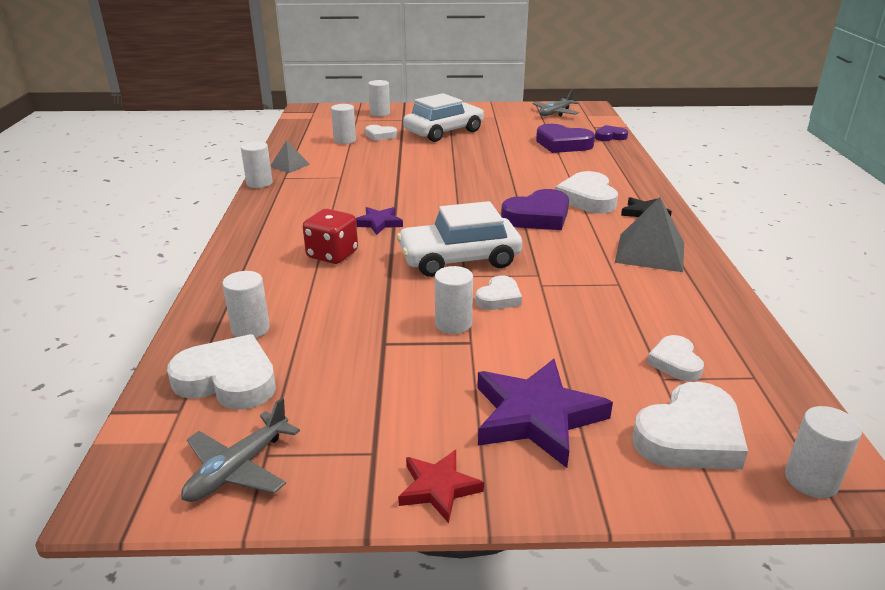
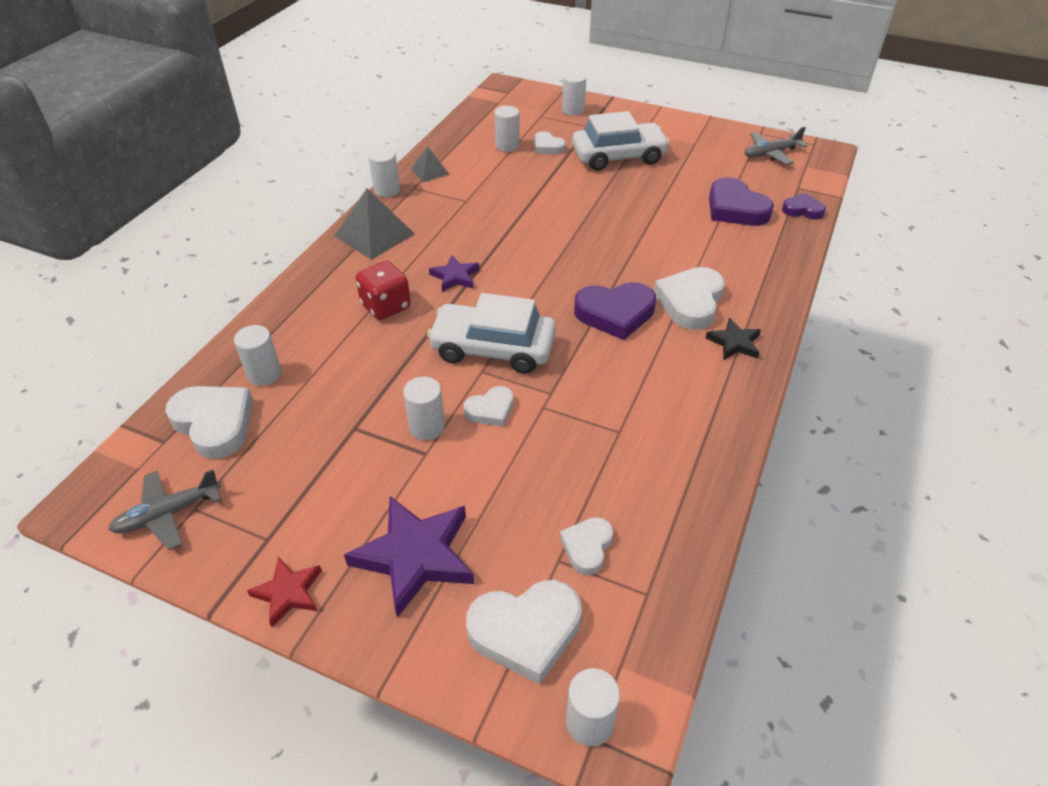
camera: 25 degrees right, 15 degrees up
grey pyramid [615,197,684,272] -> grey pyramid moved to [334,189,415,260]

